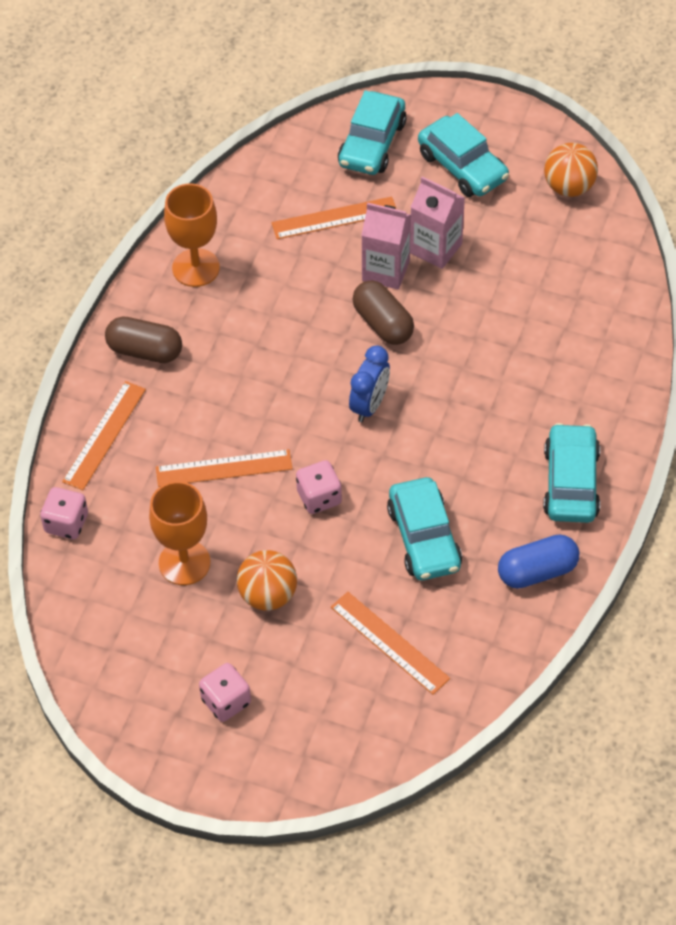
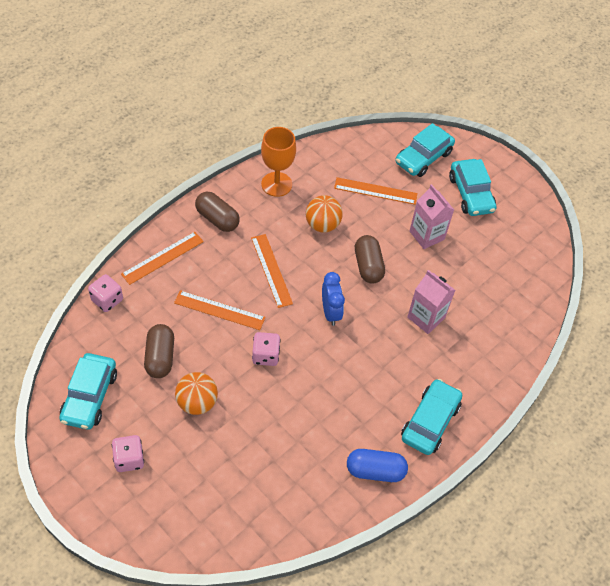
camera: 20 degrees right, 0 degrees up
orange goblet [149,481,210,585] -> brown capsule [144,324,174,378]
orange ruler [331,592,450,695] -> orange ruler moved to [251,234,293,308]
blue clock [349,346,390,422] -> blue clock turned 60 degrees counterclockwise [322,272,345,326]
pink carton [361,203,411,289] -> pink carton moved to [407,270,455,334]
turquoise car [387,477,462,580] -> turquoise car moved to [59,353,117,430]
orange ball [544,143,598,197] -> orange ball moved to [306,195,343,233]

